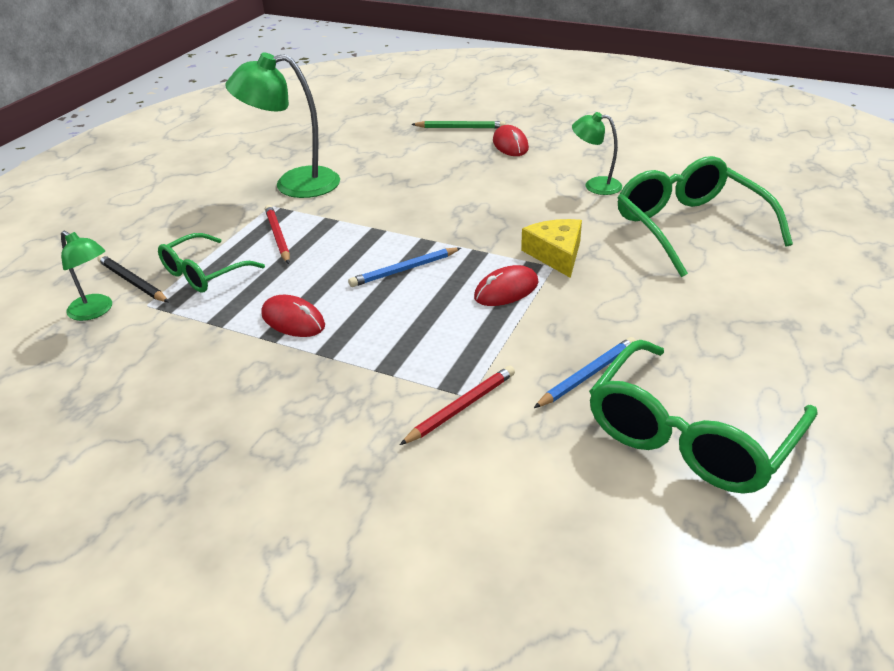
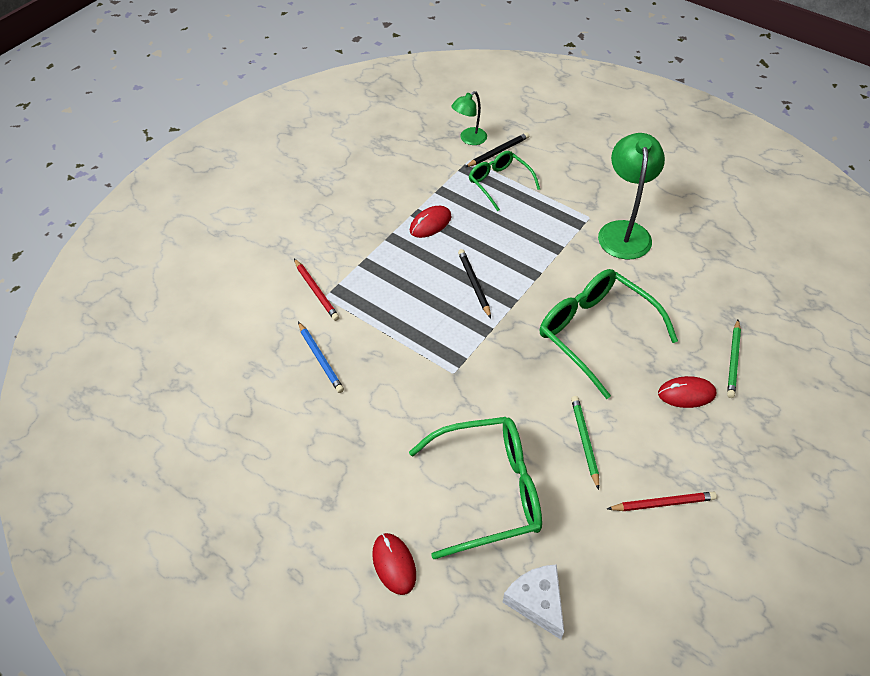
camera: 100 degrees right, 15 degrees up
red pencil [265,205,290,264] -> red pencil moved to [607,492,717,511]
blue pencil [348,248,461,287] -> black pencil [458,249,491,318]
red mouse [474,265,539,306] -> red mouse moved to [372,533,416,595]
yellow cheese [521,219,582,278] -> none
green lamp [572,112,622,195] -> green pencil [571,396,599,490]
green glasses [589,340,818,494] -> green glasses moved to [540,269,678,399]
none -> white cheese [502,564,564,639]

